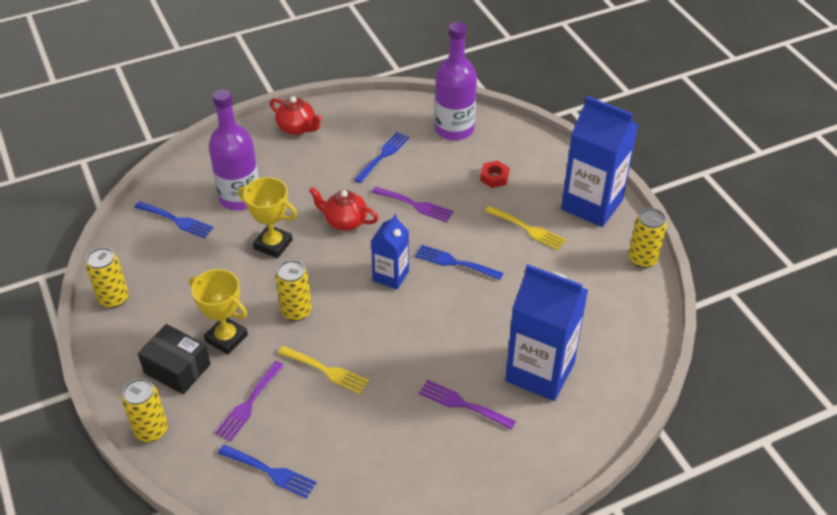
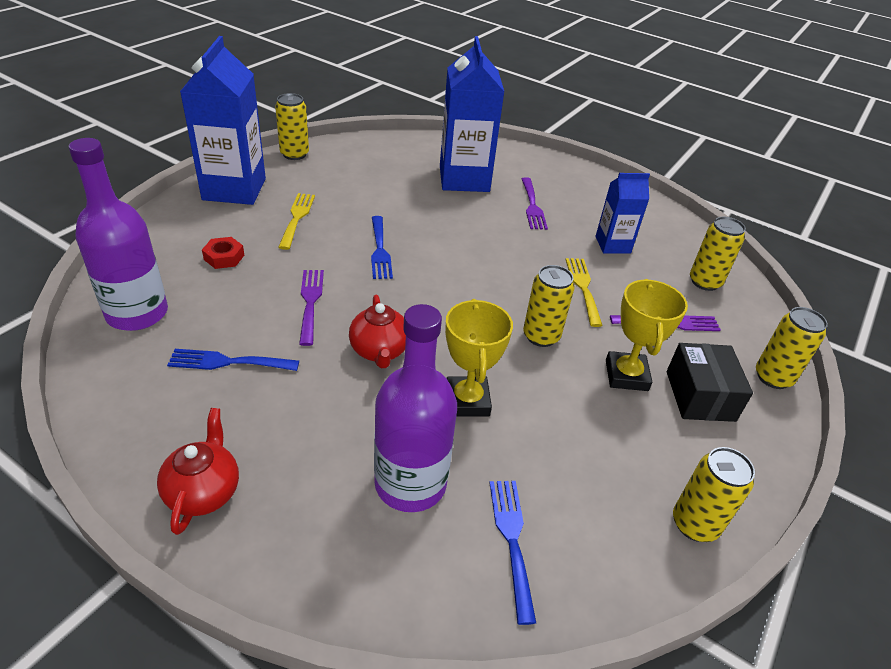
camera: 125 degrees left, 5 degrees down
blue fork [218,444,317,498] -> yellow can [690,217,746,291]
blue carton [371,214,409,289] -> blue carton moved to [595,173,650,253]

